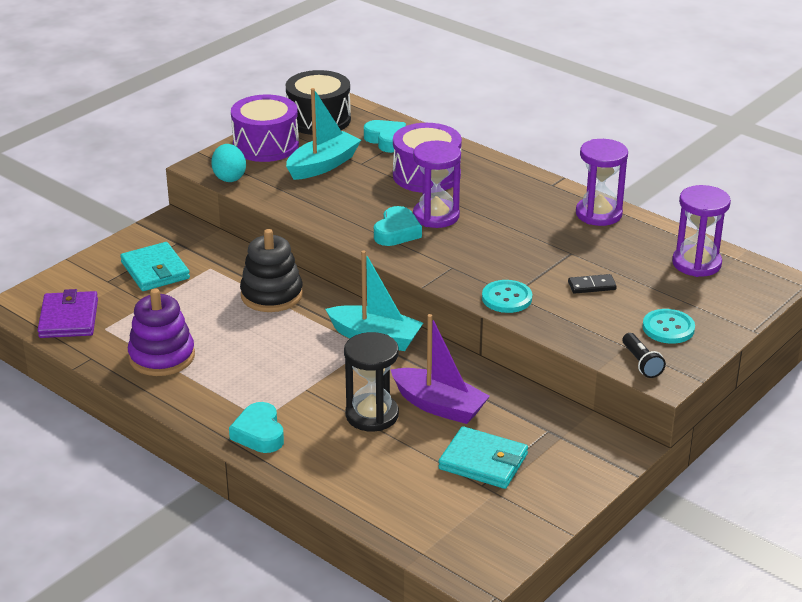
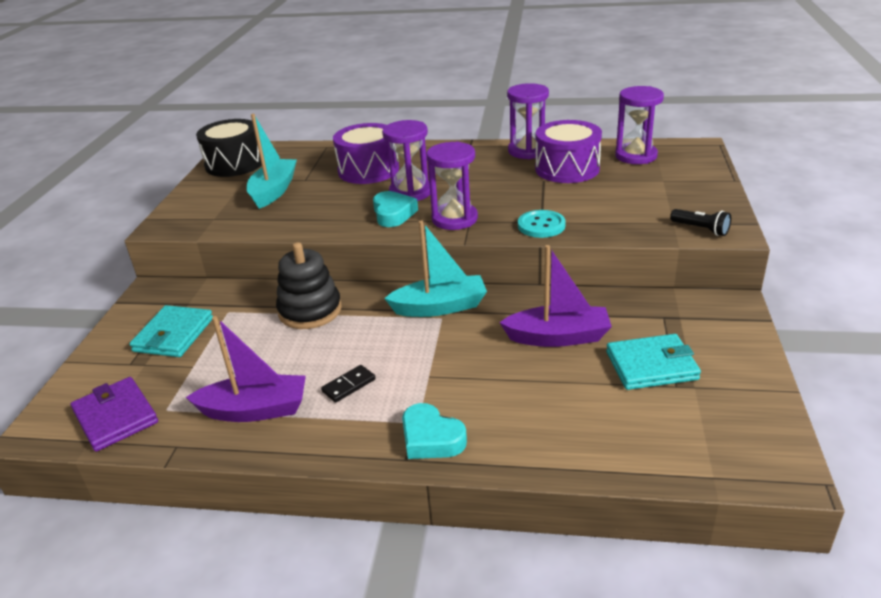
camera: 30 degrees left, 0 degrees up
turquoise wallet [120,242,190,291] -> turquoise wallet turned 75 degrees clockwise [129,305,213,357]
purple stacking toy [128,288,195,376] -> purple boat [186,316,306,422]
turquoise egg [211,144,246,182] -> none
purple drum [231,95,299,162] -> purple drum moved to [535,120,602,183]
black hourglass [344,332,399,432] -> none
turquoise heart [364,120,406,153] -> none
black domino [568,274,617,294] -> black domino moved to [321,365,376,403]
turquoise button [642,309,695,344] -> none
none -> purple hourglass [426,141,478,230]

